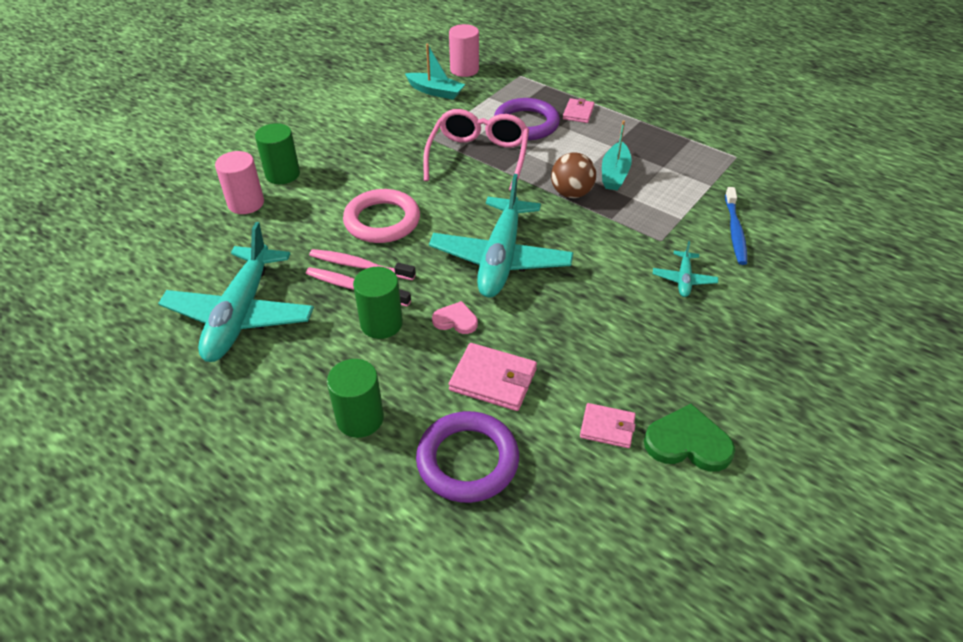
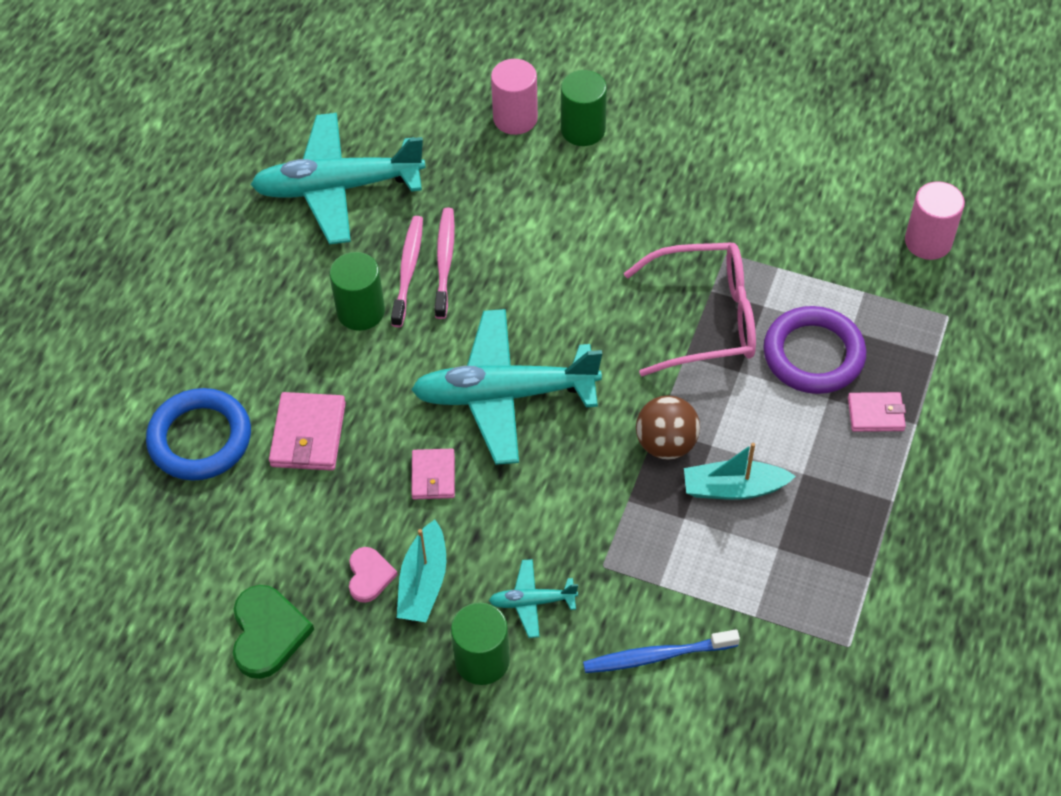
camera: 75 degrees right, 10 degrees up
green cylinder [327,359,384,438] -> green cylinder moved to [451,602,510,685]
pink ring [343,189,420,243] -> none
turquoise boat [405,44,465,100] -> turquoise boat moved to [397,520,446,622]
purple ring [416,411,519,503] -> blue ring [146,388,251,480]
pink heart [432,301,478,334] -> pink heart moved to [349,547,398,603]
pink wallet [580,403,636,448] -> pink wallet moved to [411,449,455,499]

